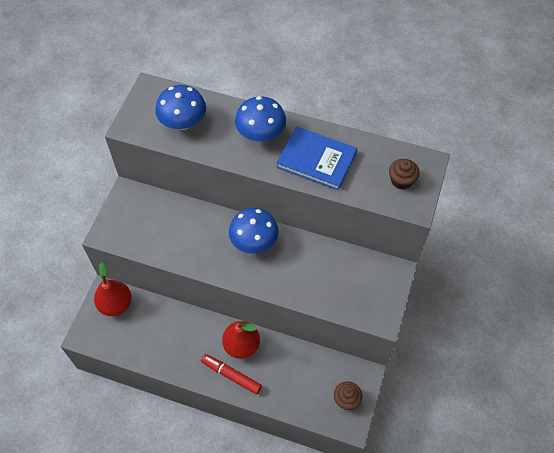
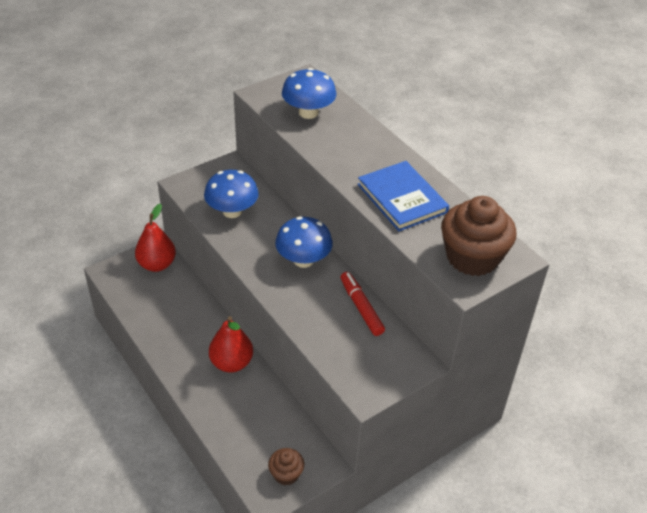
camera: 35 degrees right, 15 degrees down
red marker [201,354,262,394] -> red marker moved to [341,272,385,336]
blue mushroom [235,96,286,142] -> blue mushroom moved to [204,170,259,218]
brown cupcake [389,159,419,189] -> brown cupcake [441,196,516,276], size x1.97

